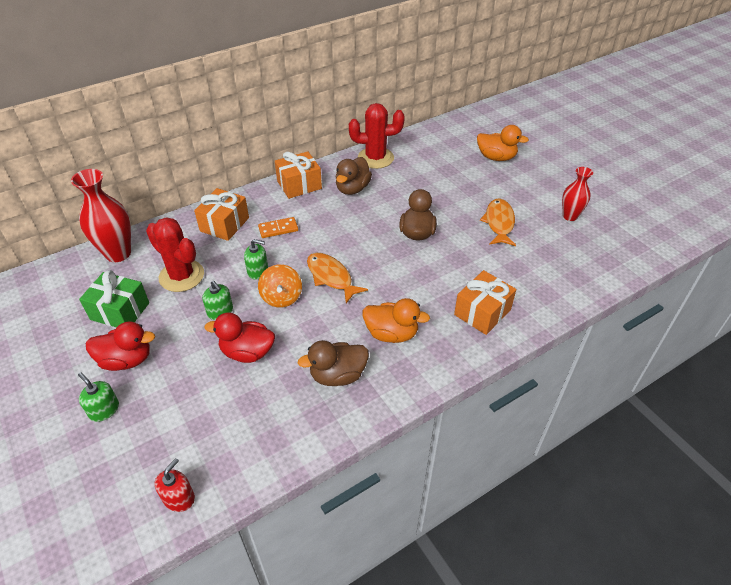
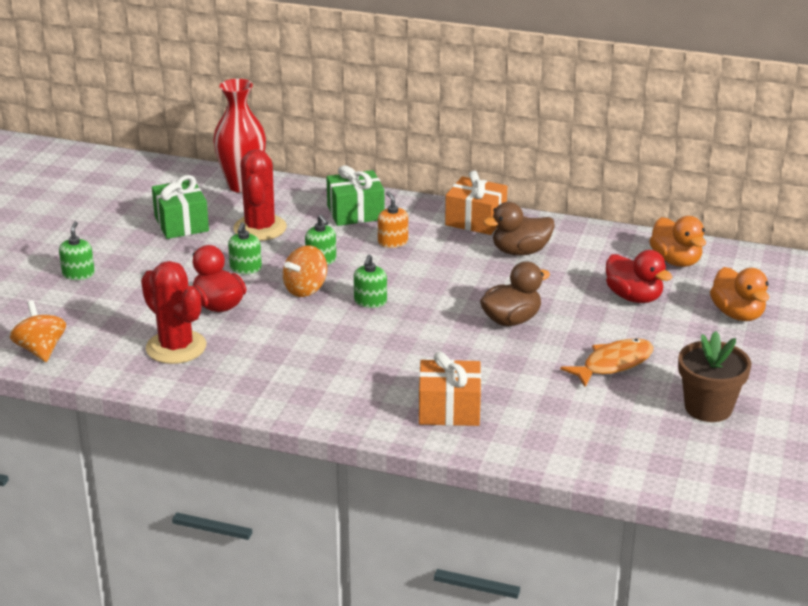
camera: 50 degrees right, 15 degrees down
red duck [86,321,155,371] -> red duck moved to [606,250,672,303]
red soap dispenser [155,458,195,512] -> orange spinning top [10,300,66,362]
orange gift [194,188,249,241] -> green gift [326,165,385,226]
orange domino [258,217,298,238] -> orange soap dispenser [378,191,408,248]
brown duck [298,340,369,386] -> none
orange fish [307,253,368,303] -> green soap dispenser [354,255,387,308]
red cactus [349,103,405,169] -> red cactus moved to [141,261,206,364]
orange duck [363,298,430,343] -> orange duck moved to [649,216,706,267]
red vase [562,167,593,221] -> brown flower pot [678,331,752,422]

